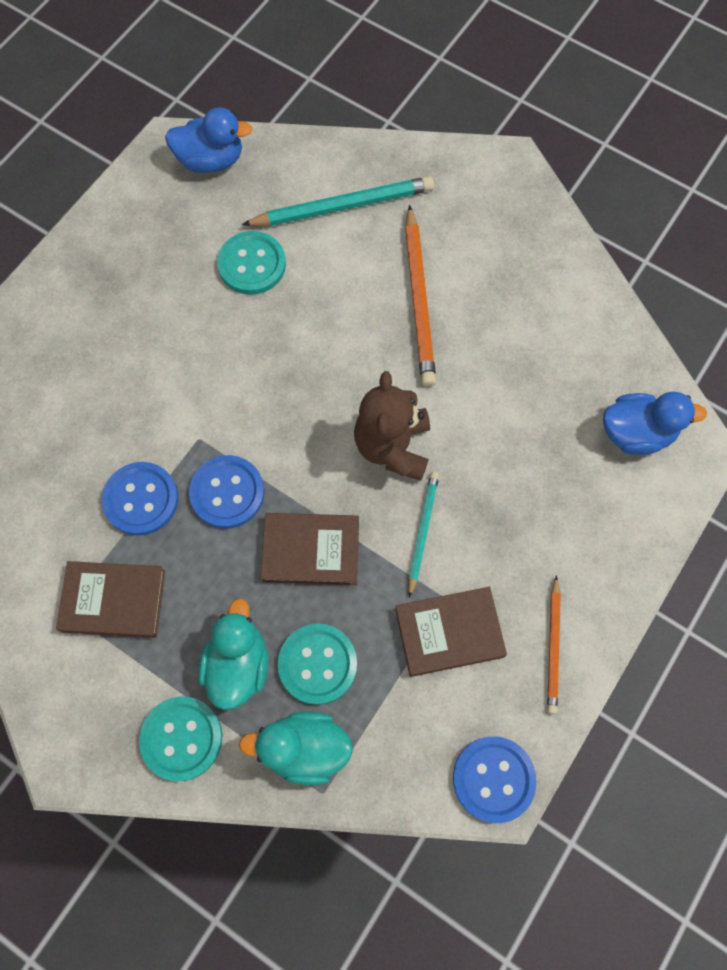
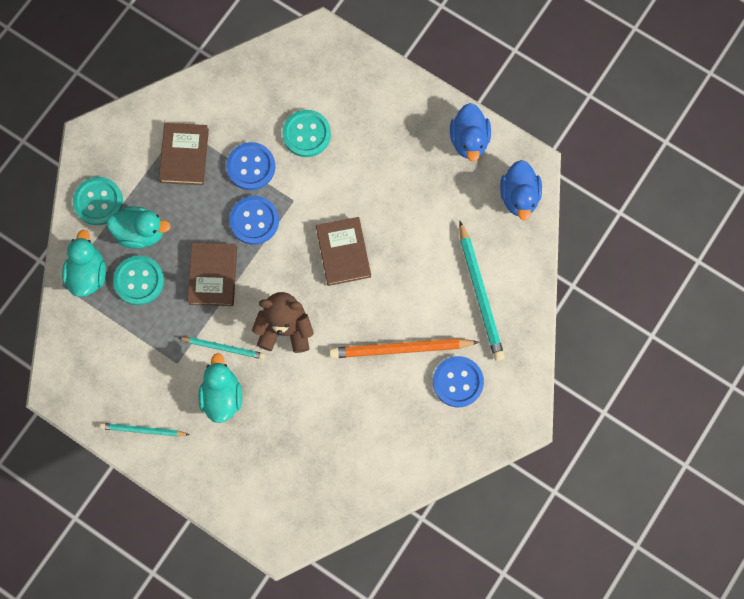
camera: 90 degrees right, 5 degrees up
turquoise button [217,231,286,295] -> turquoise button moved to [282,110,331,157]
brown book [395,587,507,677] -> brown book moved to [316,217,371,286]
blue button [453,736,537,823] -> blue button moved to [433,356,484,407]
orange pencil [547,575,561,714] -> turquoise pencil [100,423,190,437]
blue duck [603,391,707,455] -> blue duck moved to [450,103,491,162]
none -> turquoise duck [198,353,242,423]

